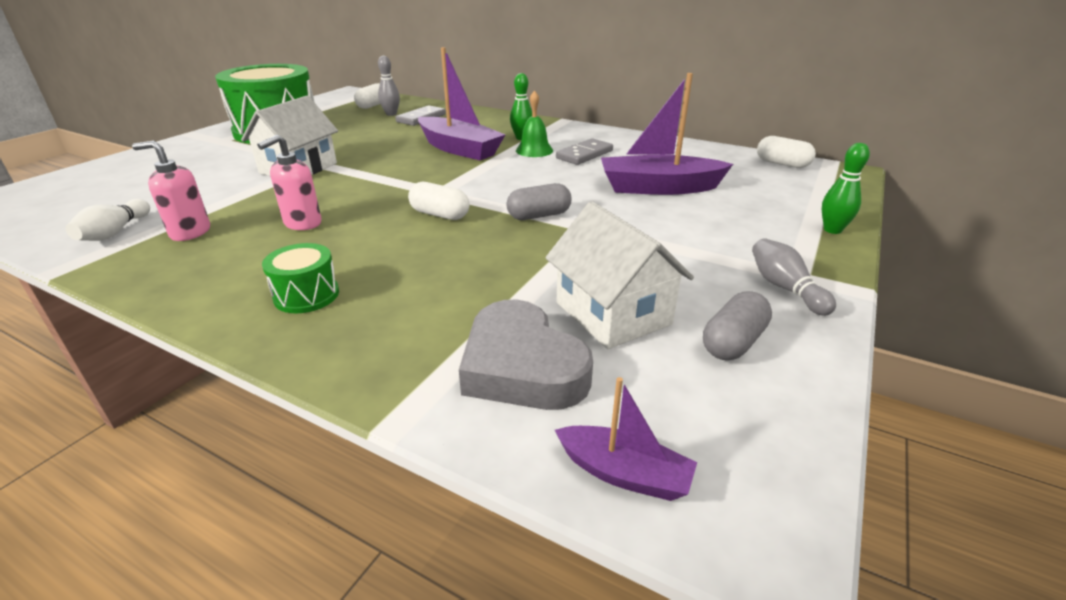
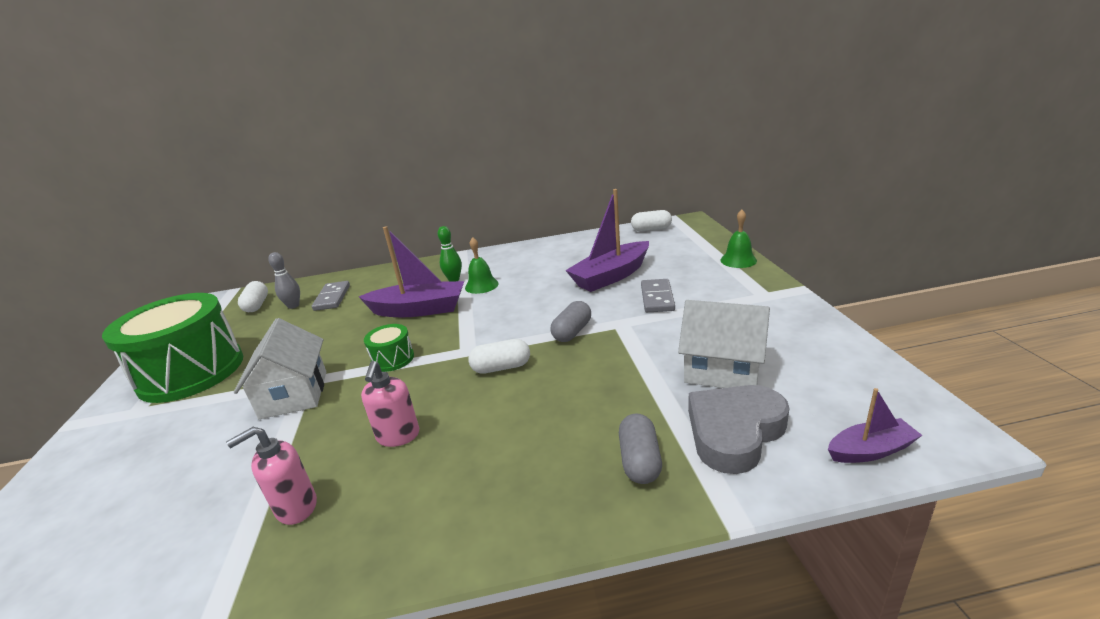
camera: 35 degrees left, 5 degrees down
white bowling pin [65,199,150,241] -> none
green drum [262,243,339,313] -> green drum moved to [364,324,414,372]
grey heart [459,300,593,410] -> grey heart turned 120 degrees clockwise [688,385,790,474]
grey domino [556,138,613,165] -> grey domino moved to [641,279,675,312]
grey capsule [703,291,772,360] -> grey capsule moved to [619,414,662,484]
grey bowling pin [752,238,836,316] -> none
green bowling pin [822,143,870,234] -> green bell [721,210,757,268]

